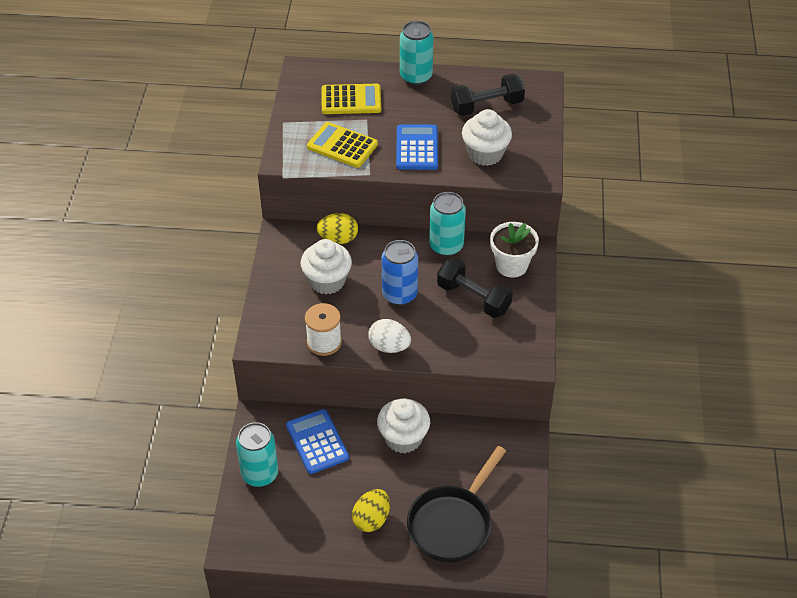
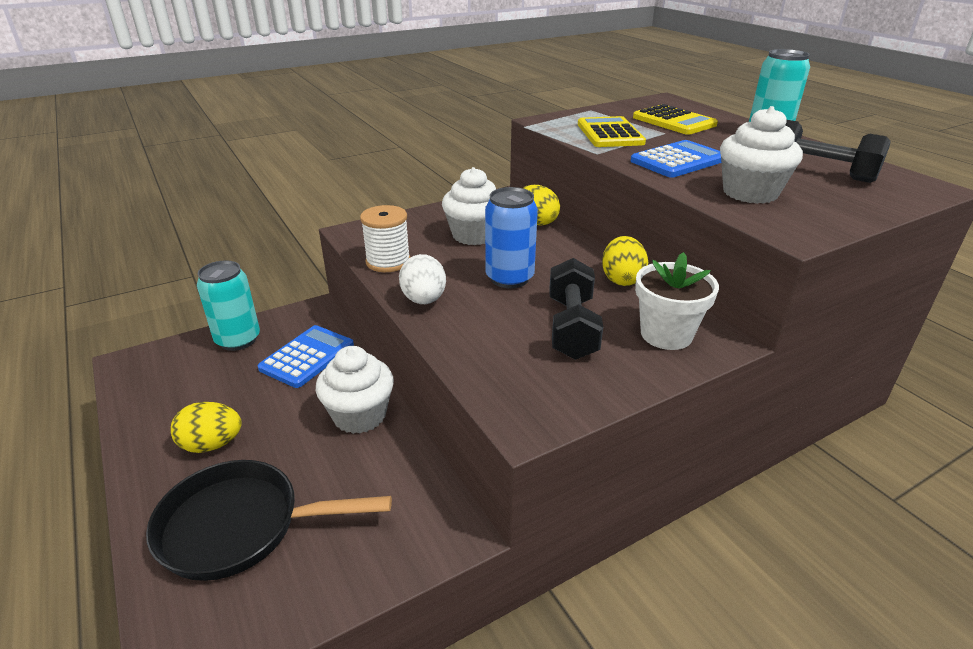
camera: 55 degrees right, 15 degrees down
turquoise can [429,192,466,256] -> yellow egg [602,236,648,286]

